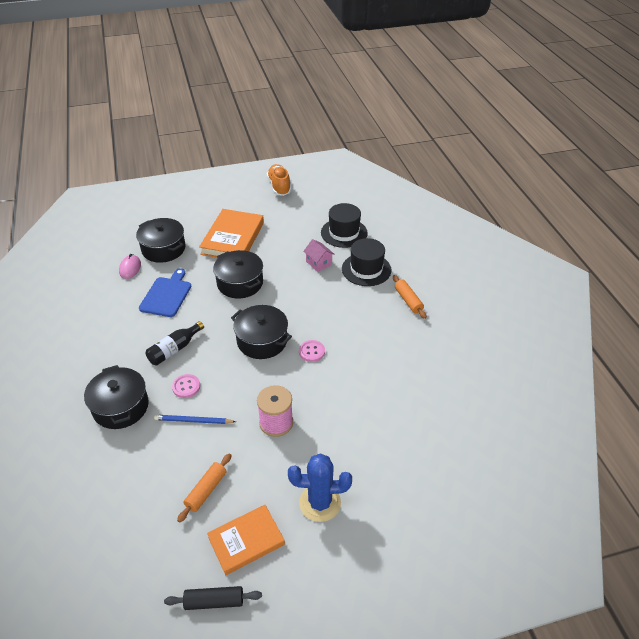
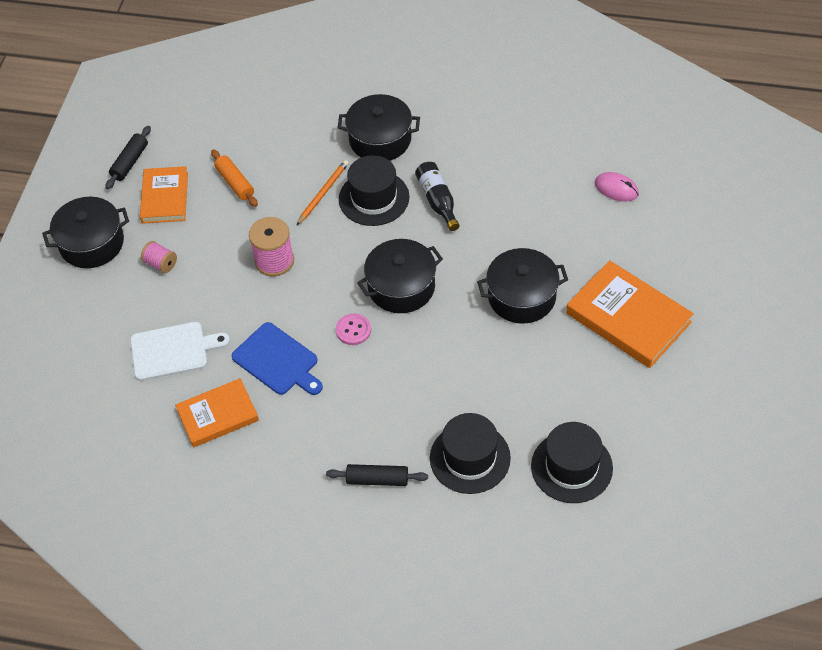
camera: 120 degrees right, 10 degrees up
black pot [136,218,185,263] -> black pot moved to [42,197,129,268]
blue cutting board [139,268,191,317] -> blue cutting board moved to [232,322,323,395]
blue pencil [154,415,236,424] -> orange pencil [296,160,349,226]
pink button [172,374,200,398] -> black hat [339,155,409,226]
orange shoe [267,164,291,196] -> none
blue cactus [288,453,352,522] -> pink spool [141,241,177,273]
pink house [303,239,335,272] -> none
orange rolling pin [393,275,427,319] -> black rolling pin [326,464,428,486]
none -> white cutting board [130,322,230,381]
none -> orange book [175,378,259,447]

